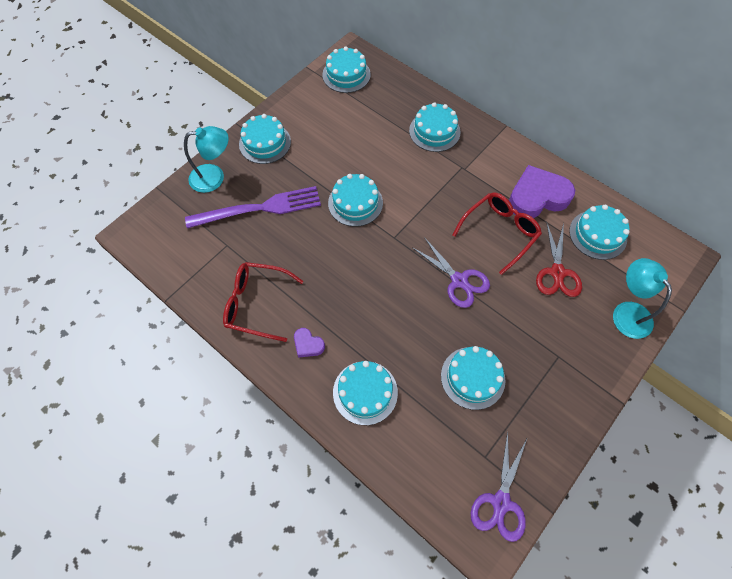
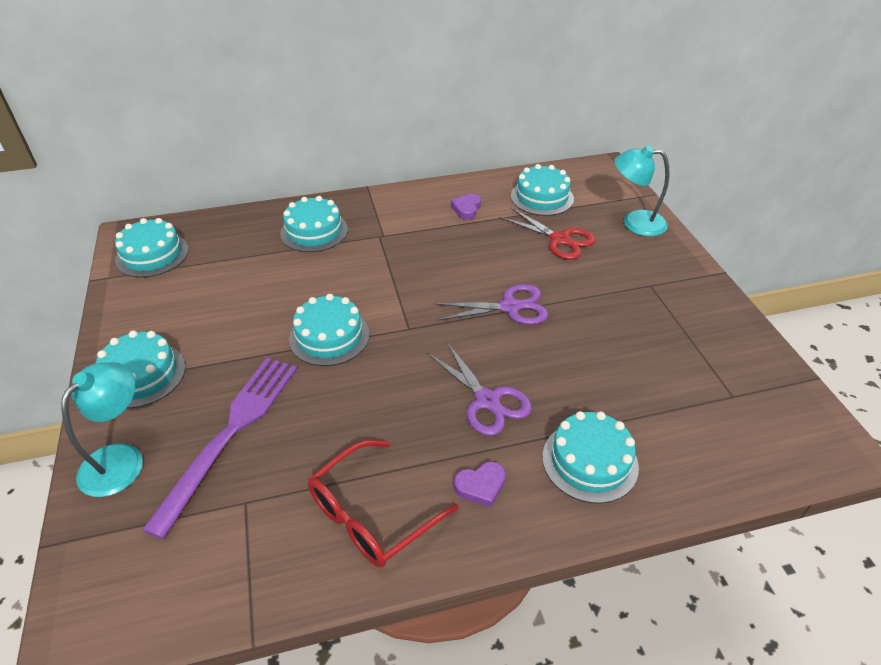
camera: 55 degrees left, 20 degrees down
turquoise cake [441,346,505,410] -> none
red glasses [452,192,542,275] -> none
purple scissors [471,431,527,542] -> purple scissors moved to [427,342,532,436]
purple heart [509,165,575,218] -> purple heart [451,194,481,220], size x0.46

